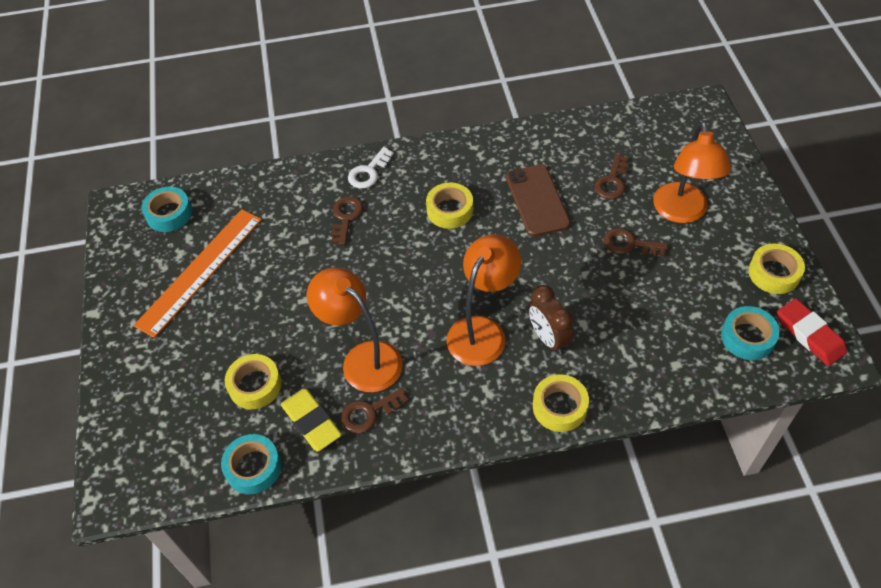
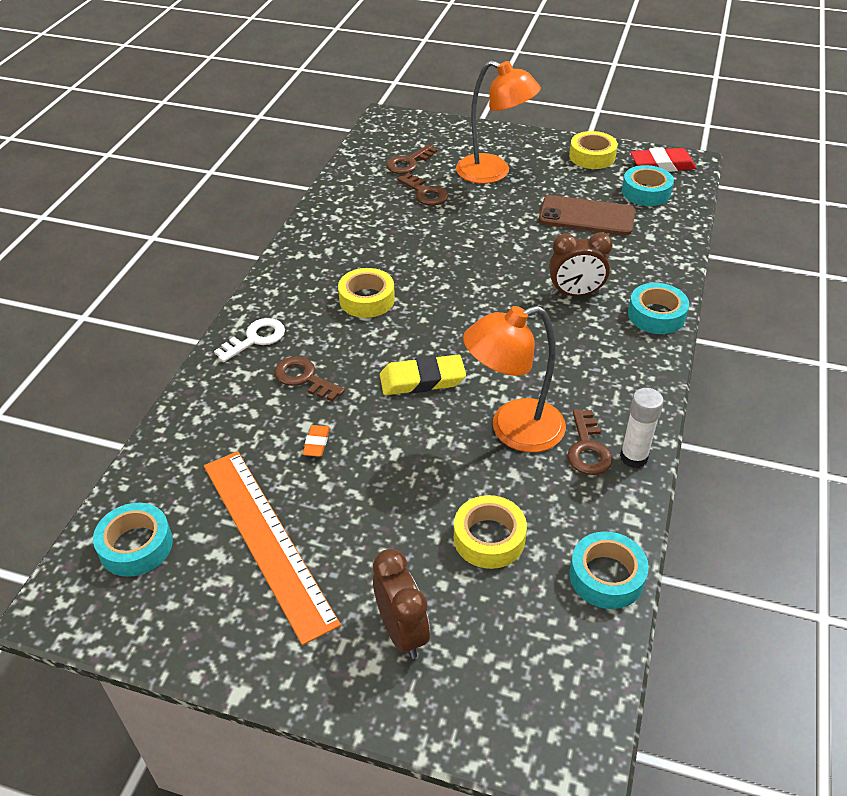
camera: 65 degrees left, 10 degrees down
yellow eraser [281,389,342,452] -> yellow eraser moved to [380,355,466,395]
white key [348,147,394,189] -> white key turned 105 degrees counterclockwise [214,318,285,362]
orange lamp [446,234,521,366] -> none
brown phone [506,164,570,236] -> brown phone moved to [539,195,635,235]
yellow tape [533,374,589,432] -> turquoise tape [628,283,689,334]
brown key [603,228,668,256] -> brown key moved to [386,145,437,174]
none -> orange eraser [302,425,330,457]
none -> brown clock [373,549,430,659]
none -> white glue stick [620,388,664,468]

